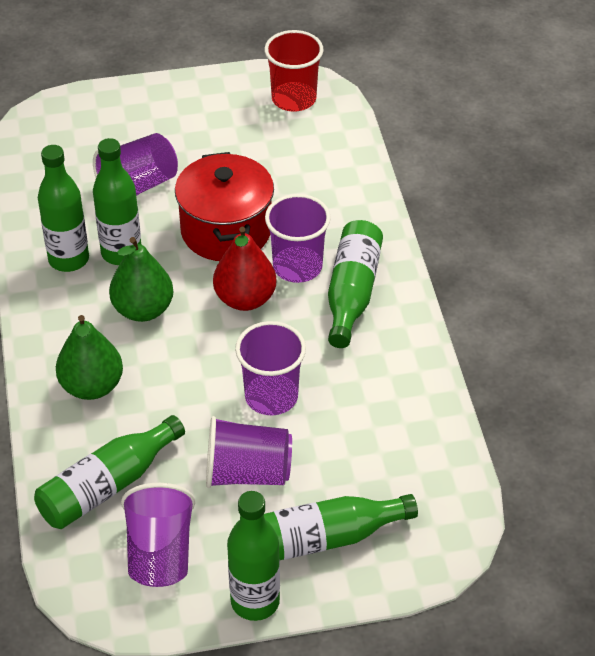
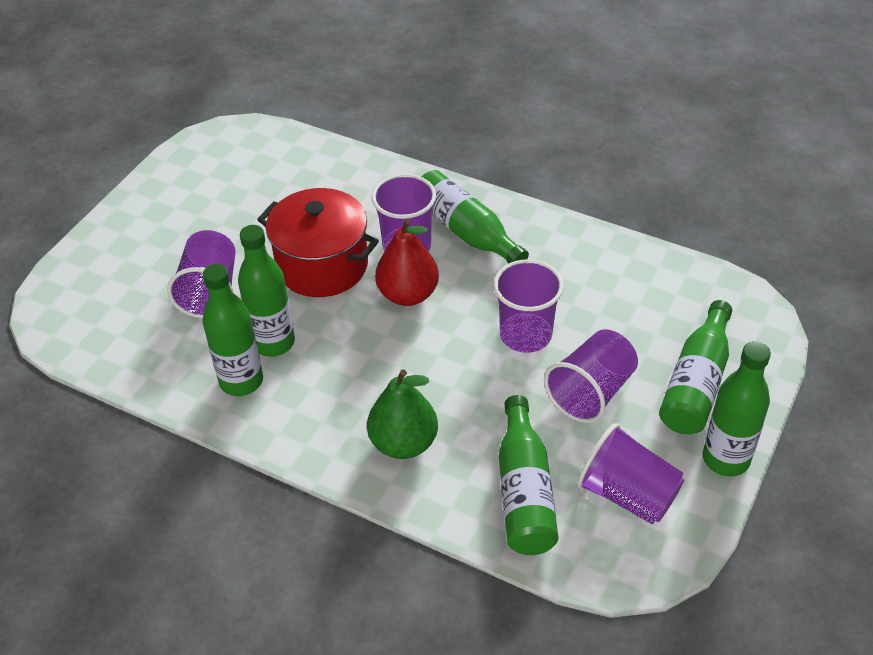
camera: 50 degrees left, 0 degrees up
green pear [109,237,173,322] -> none
red cup [264,30,323,111] -> none

